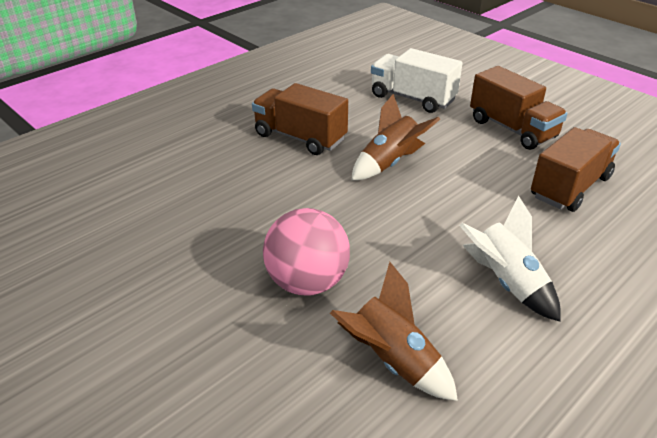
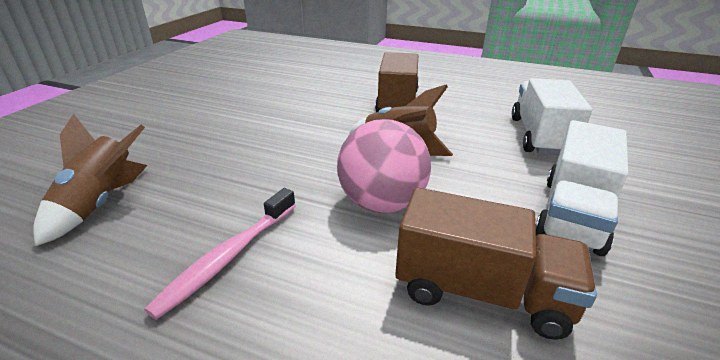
camera: 65 degrees right, 5 degrees down
pink ball [263,208,350,296] -> pink ball moved to [337,119,431,213]
white rocket [459,196,561,321] -> pink toothbrush [144,188,296,320]
brown truck [470,66,567,150] -> white truck [536,120,628,256]

